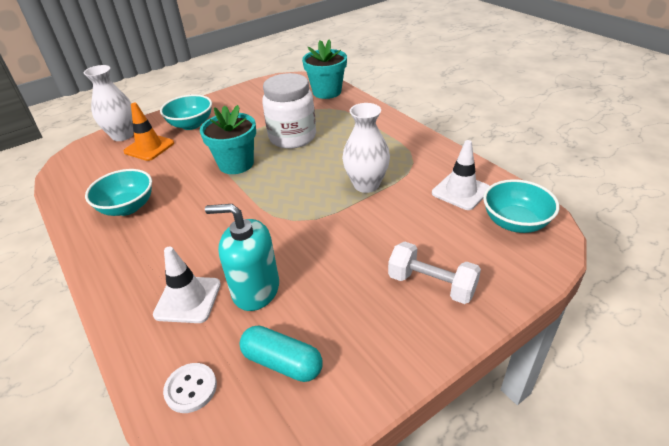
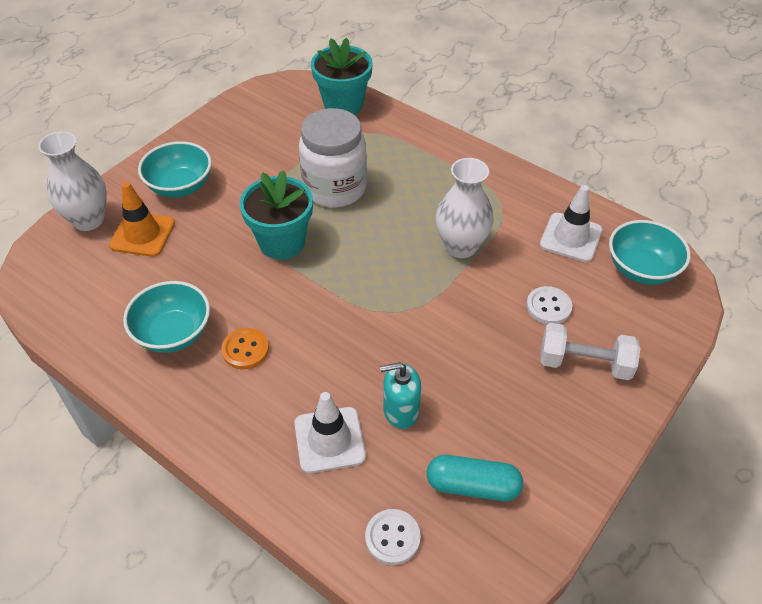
camera: 20 degrees left, 10 degrees up
turquoise soap dispenser [205,204,279,311] -> turquoise soap dispenser [380,362,421,429], size x0.66
none -> orange button [221,328,269,369]
none -> white button [526,286,572,324]

